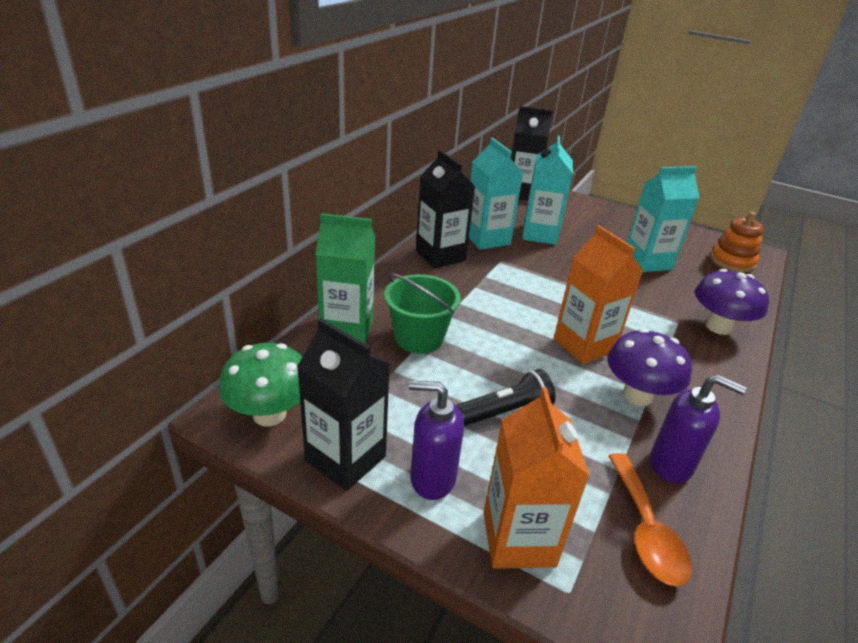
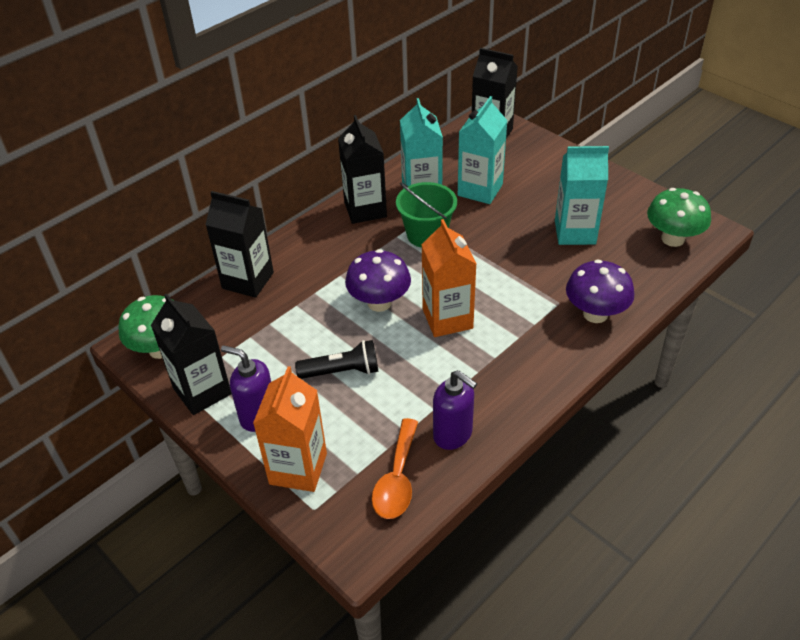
camera: 20 degrees right, 10 degrees up
green carton [315,213,375,344] -> black carton [205,191,274,298]
green bucket [384,273,461,354] -> green bucket moved to [396,182,457,248]
purple mushroom [607,329,692,406] -> purple mushroom moved to [345,249,411,312]
orange stacking toy [710,212,764,273] -> green mushroom [647,188,711,247]

